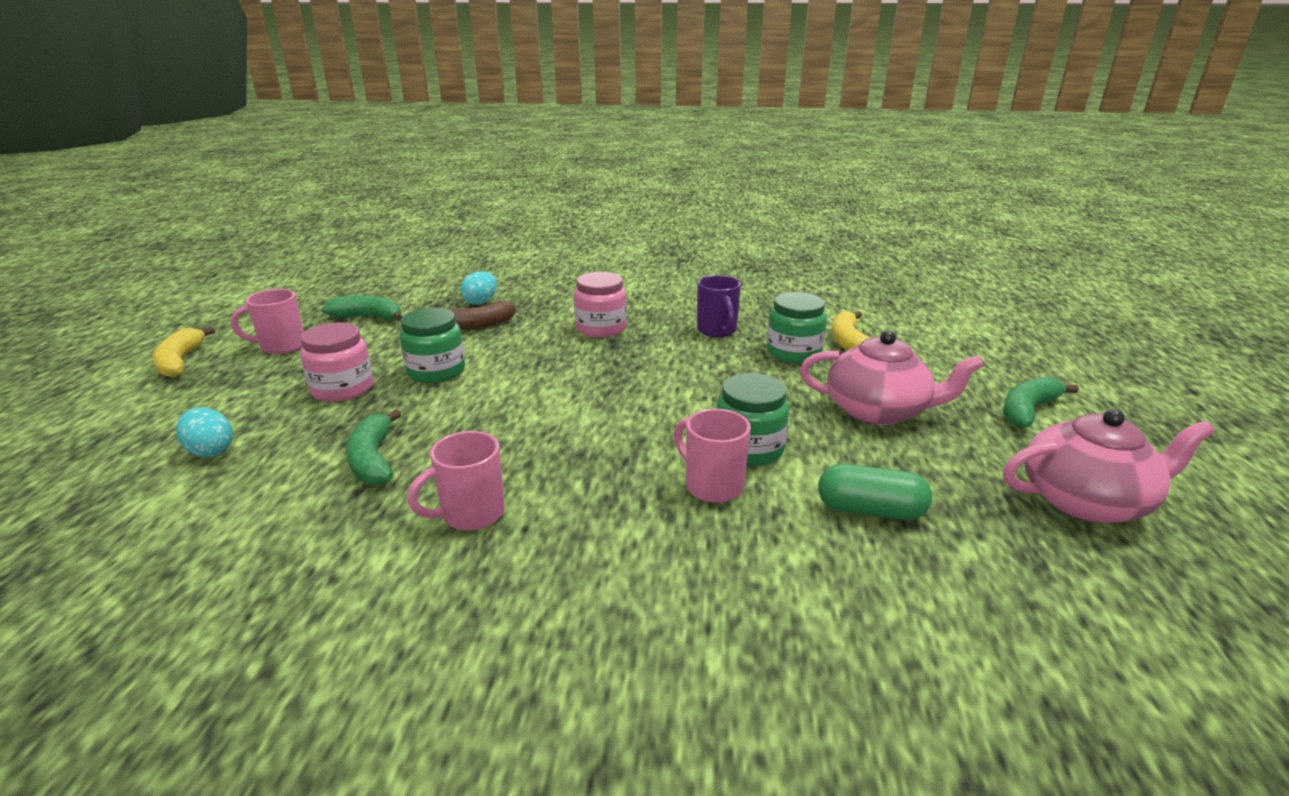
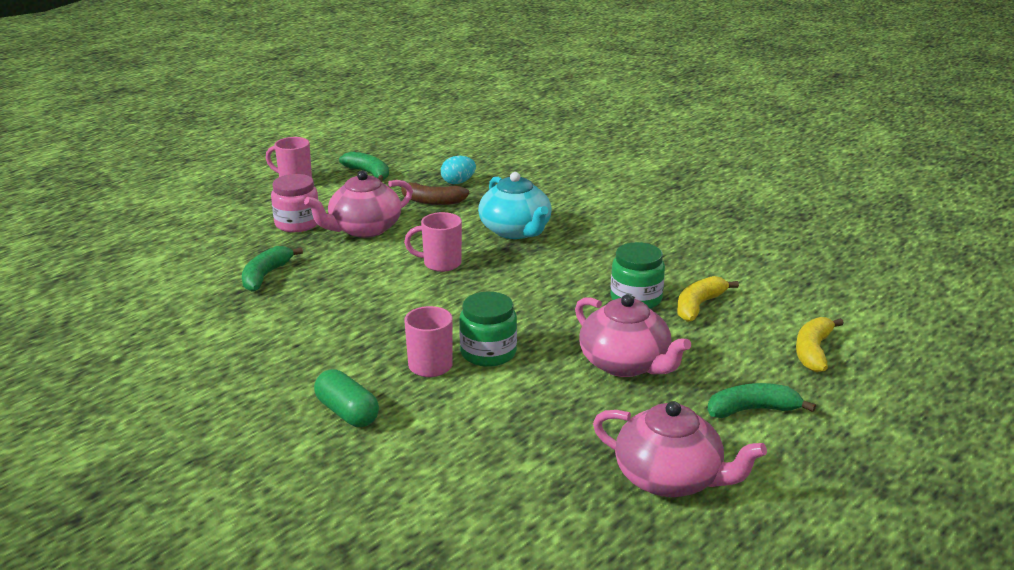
camera: 35 degrees right, 0 degrees up
yellow banana [152,327,215,377] -> yellow banana moved to [796,317,844,372]
turquoise egg [176,407,233,457] -> none
green jar [400,308,465,383] -> pink teapot [304,170,413,238]
pink mug [407,431,505,531] -> pink mug moved to [404,212,462,272]
pink jar [574,272,627,337] -> turquoise teapot [478,172,552,239]
purple mug [697,275,741,338] -> none
green capsule [818,464,932,520] -> green capsule moved to [314,369,379,427]

